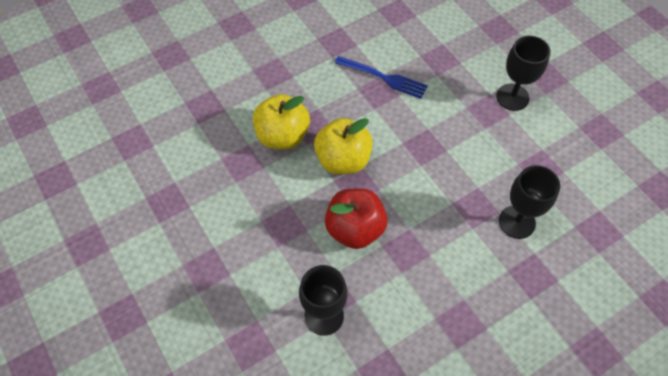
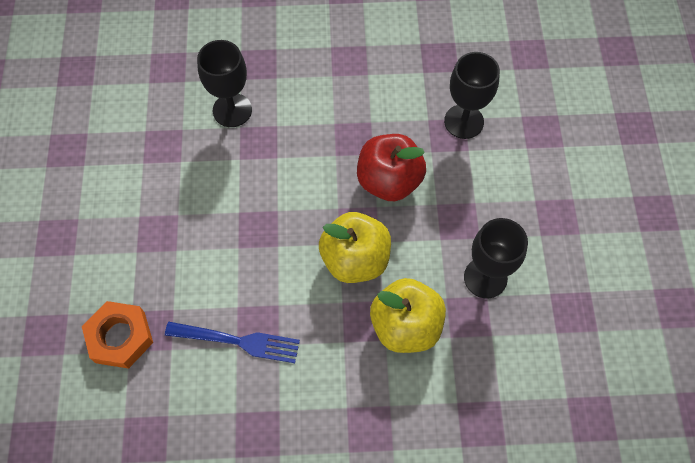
camera: 150 degrees left, 5 degrees up
blue fork [335,56,428,99] -> blue fork turned 135 degrees clockwise [165,322,300,363]
black goblet [496,35,550,111] -> black goblet moved to [464,218,528,298]
none -> orange nut [82,301,153,369]

